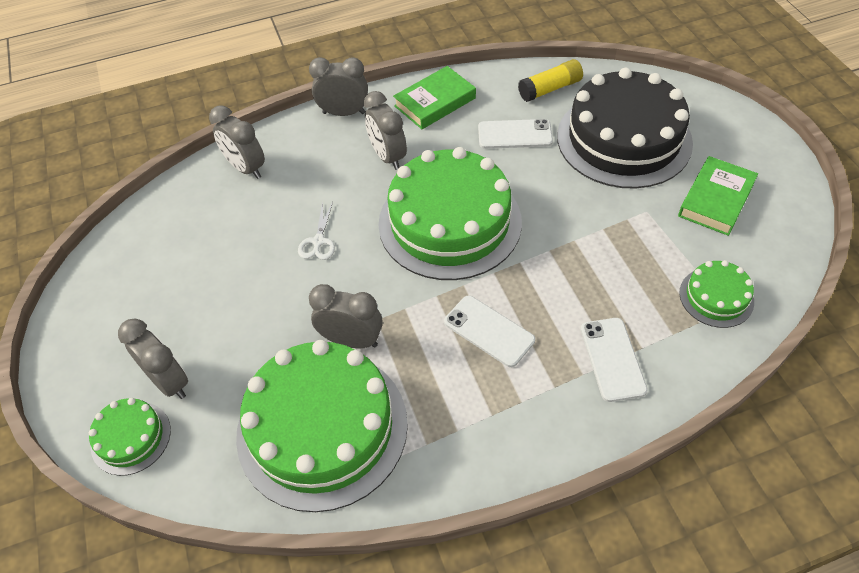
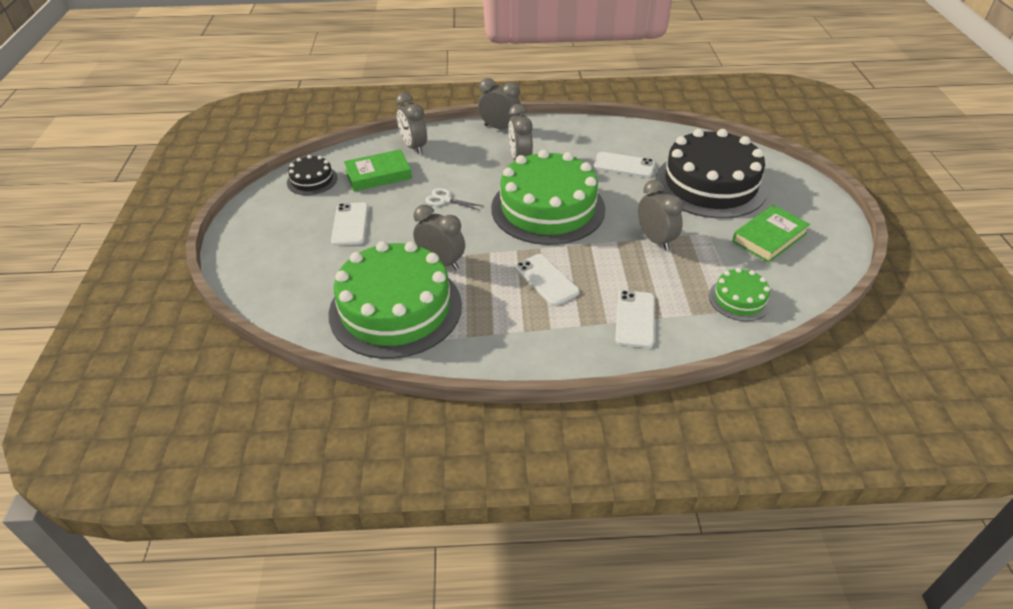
camera: 15 degrees right, 10 degrees down
green cake [89,398,171,476] -> none
grey clock [118,319,188,399] -> grey clock moved to [638,179,684,251]
white scissors [298,202,335,260] -> white scissors turned 90 degrees clockwise [425,188,482,210]
green book [393,66,476,129] -> green book moved to [344,149,412,191]
yellow glue stick [518,59,583,102] -> none
none -> black cake [287,155,338,195]
none -> white phone [331,202,368,246]

